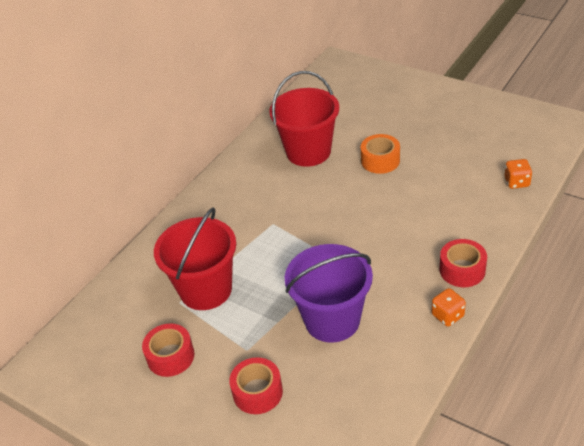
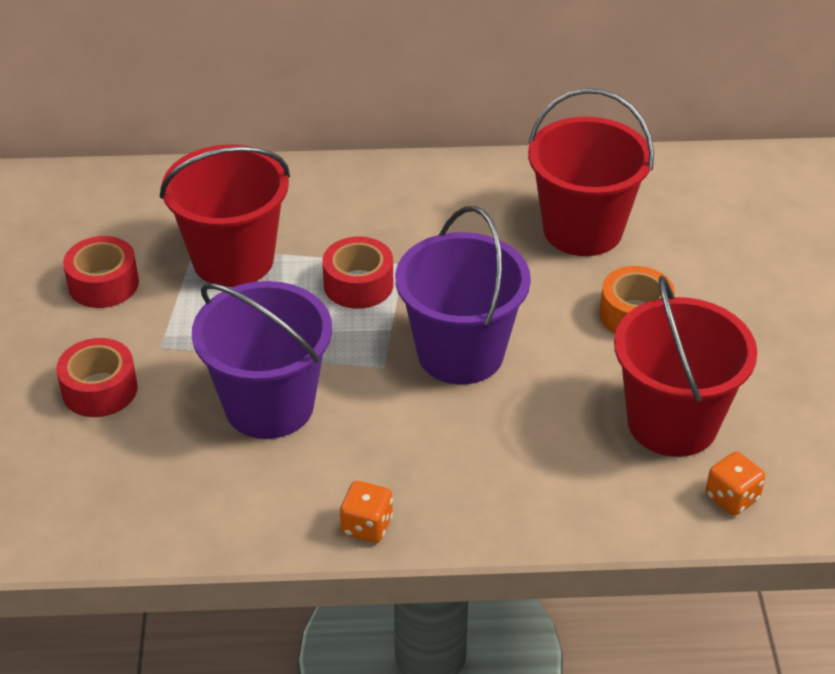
camera: 50 degrees right, 0 degrees up
red tape [439,239,487,287] -> red tape moved to [322,237,393,309]
none -> purple bucket [395,206,531,385]
none -> red bucket [614,275,757,457]

